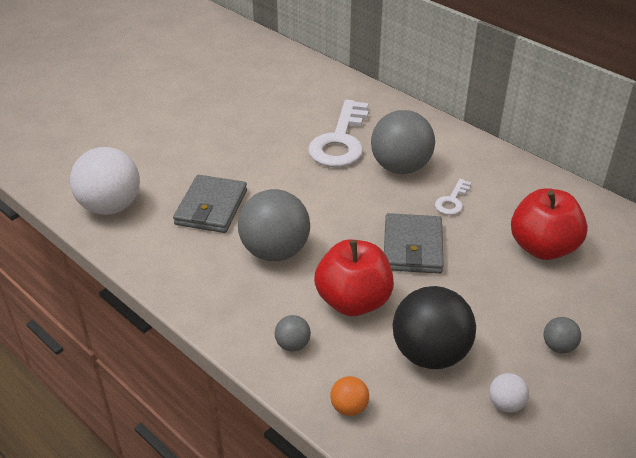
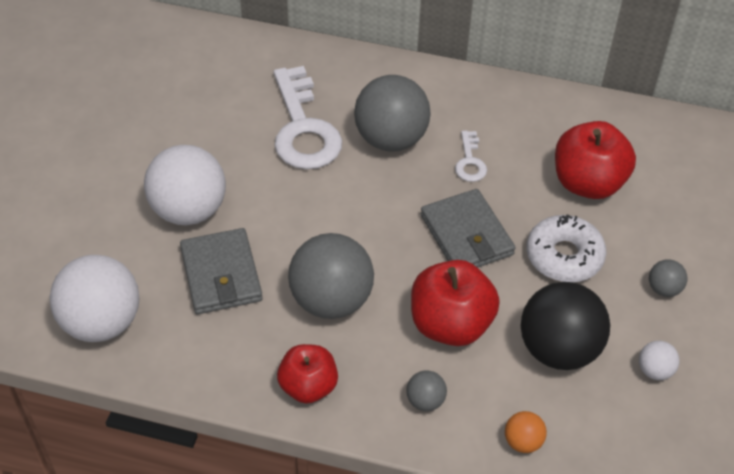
camera: 30 degrees left, 10 degrees up
none -> white ball [144,145,226,225]
none -> red apple [277,344,338,404]
none -> white donut [526,215,607,282]

